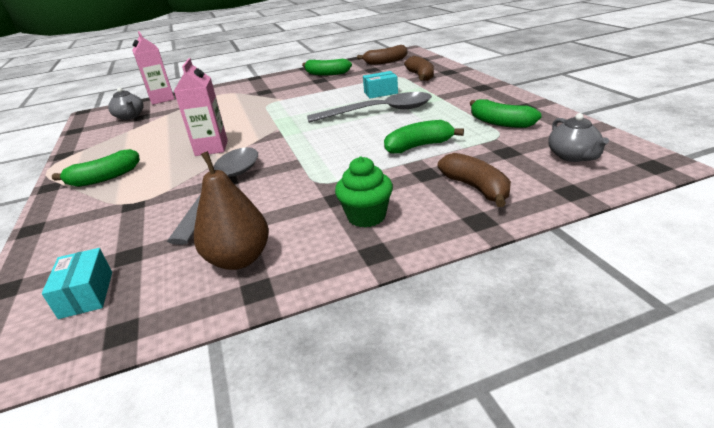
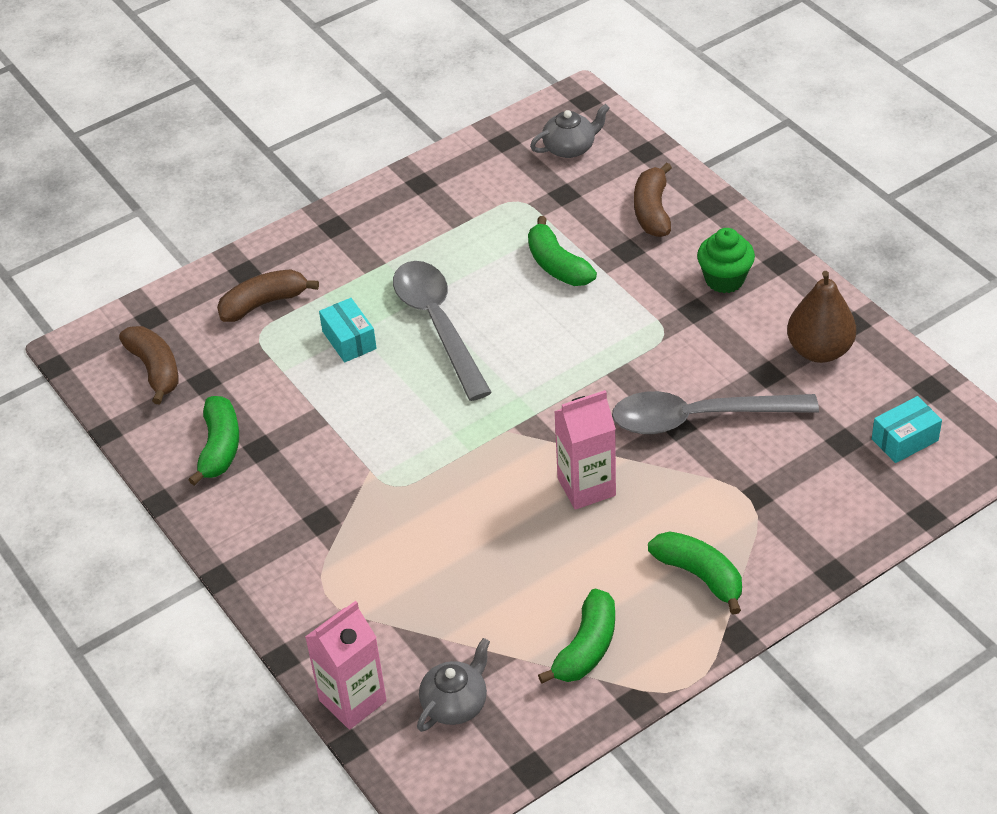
camera: 105 degrees left, 15 degrees up
brown banana [438,153,511,207] -> brown banana turned 45 degrees counterclockwise [634,162,672,237]
green banana [469,99,542,128] -> green banana moved to [538,589,615,684]

